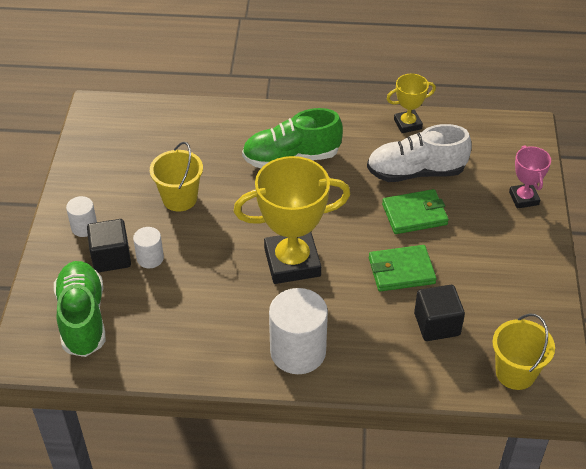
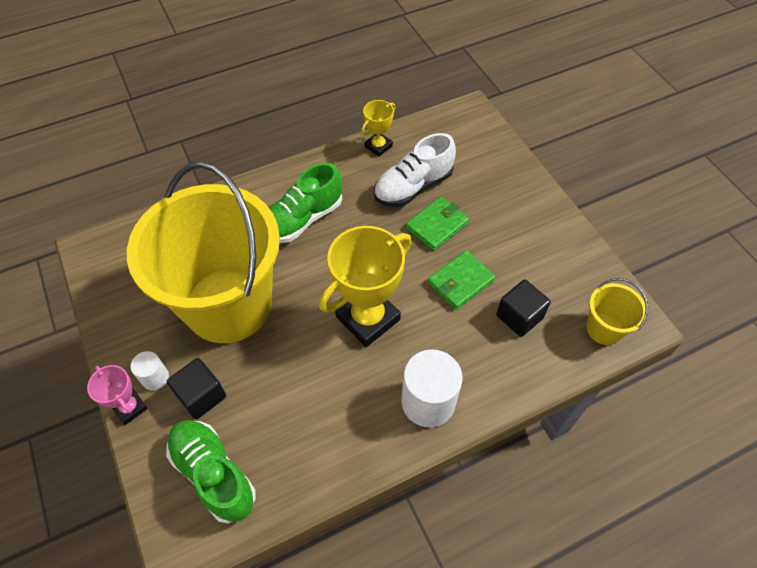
camera: 30 degrees left, 10 degrees up
white cylinder [133,227,164,268] -> none
yellow bucket [150,142,203,212] -> yellow bucket [127,162,280,343], size x2.49
pink trophy [509,145,551,209] -> pink trophy moved to [87,365,148,425]

